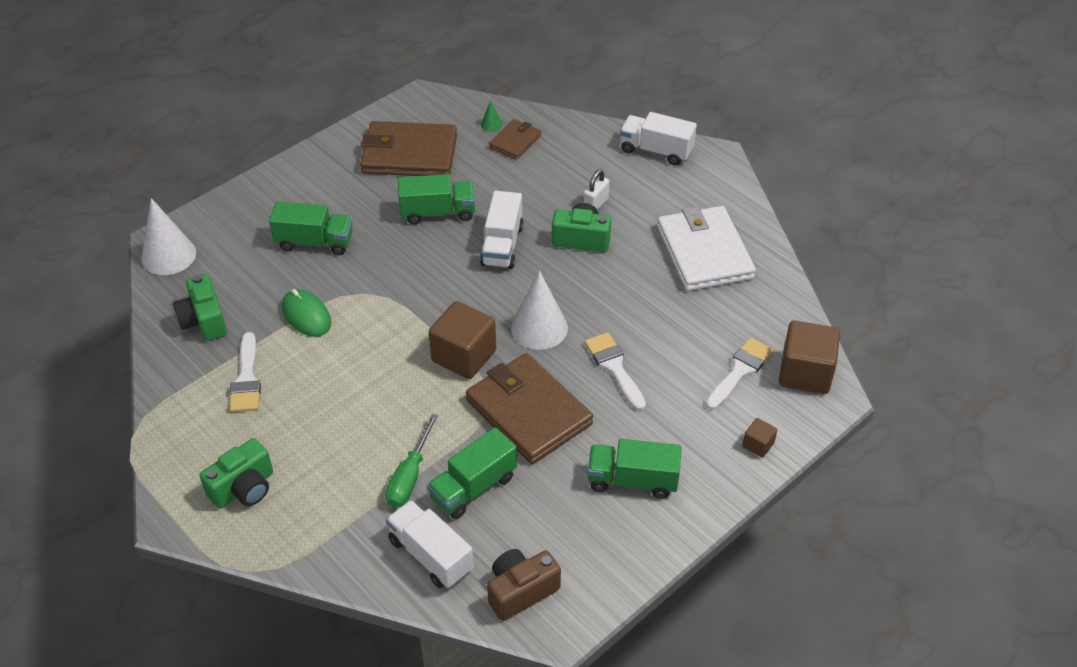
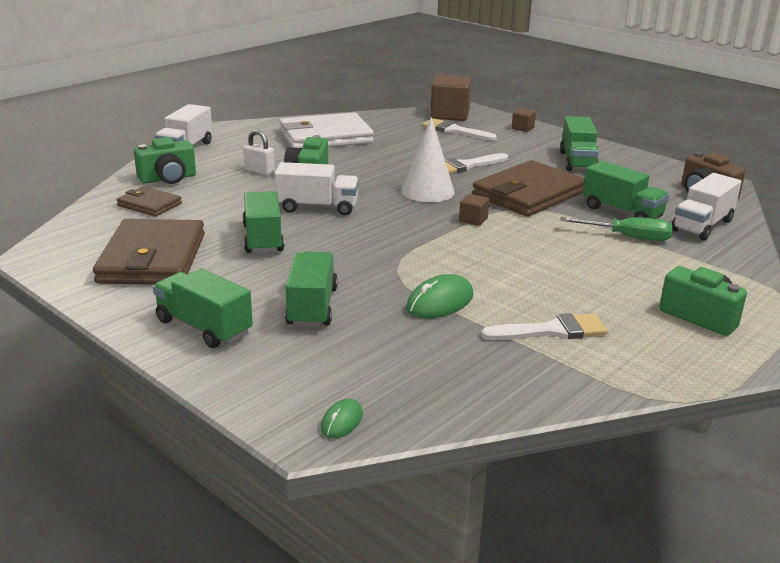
camera: 95 degrees left, 20 degrees down
white cone [141,198,196,275] -> green mouse [321,398,363,438]
green camera [173,274,227,341] -> green camera moved to [134,137,196,184]
brown cube [429,301,496,379] -> brown cube [459,194,489,226], size x0.47
green cone [481,100,502,132] -> none
none -> green truck [153,268,253,348]

